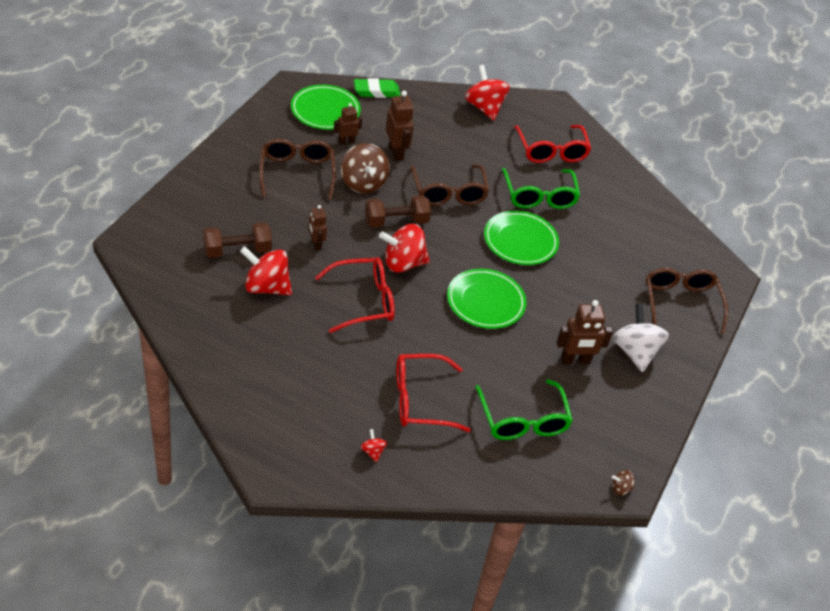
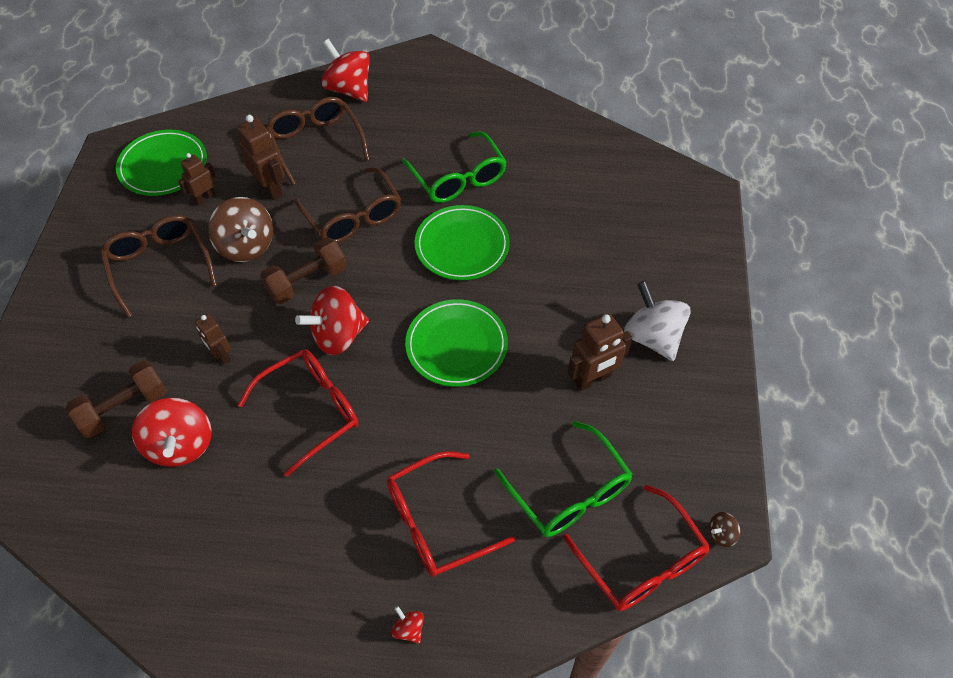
camera: 15 degrees left, 10 degrees up
red spinning top [240,246,292,295] -> red spinning top turned 105 degrees counterclockwise [132,398,212,467]
green eraser [354,78,400,98] -> none
red glasses [513,125,591,163] -> red glasses moved to [563,485,710,611]
brown glasses [646,268,728,335] -> brown glasses moved to [266,97,369,185]

